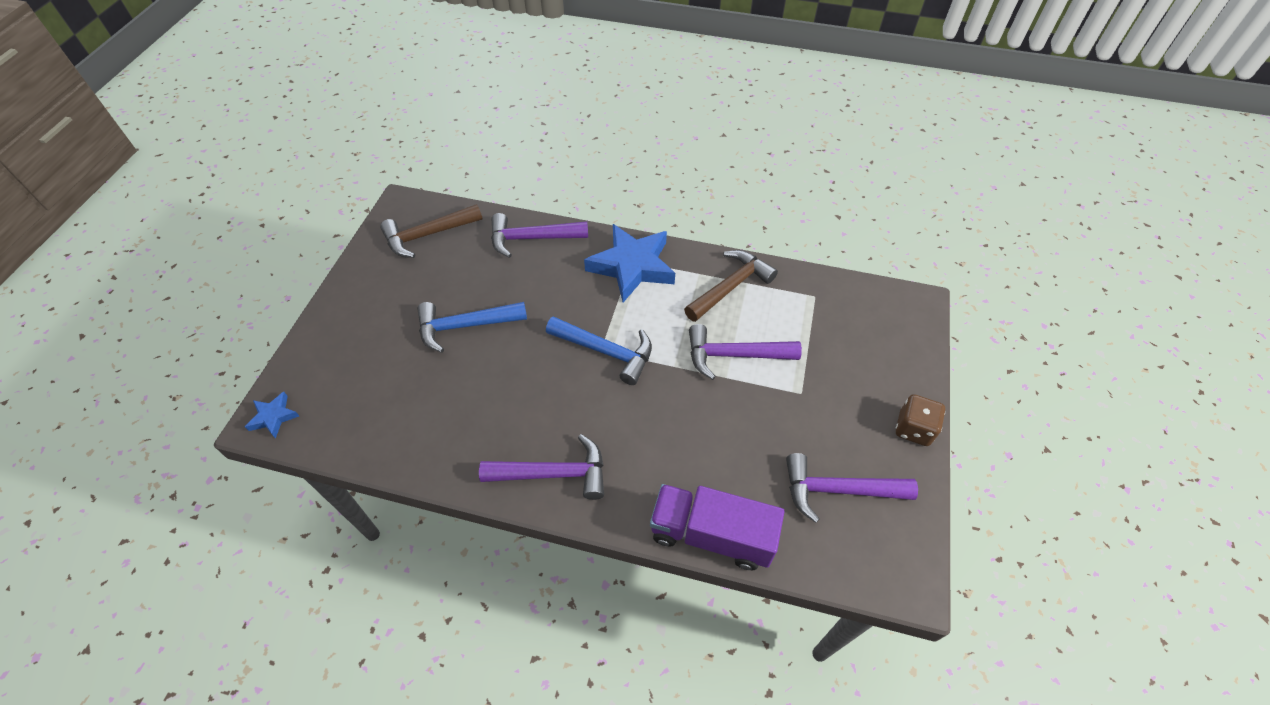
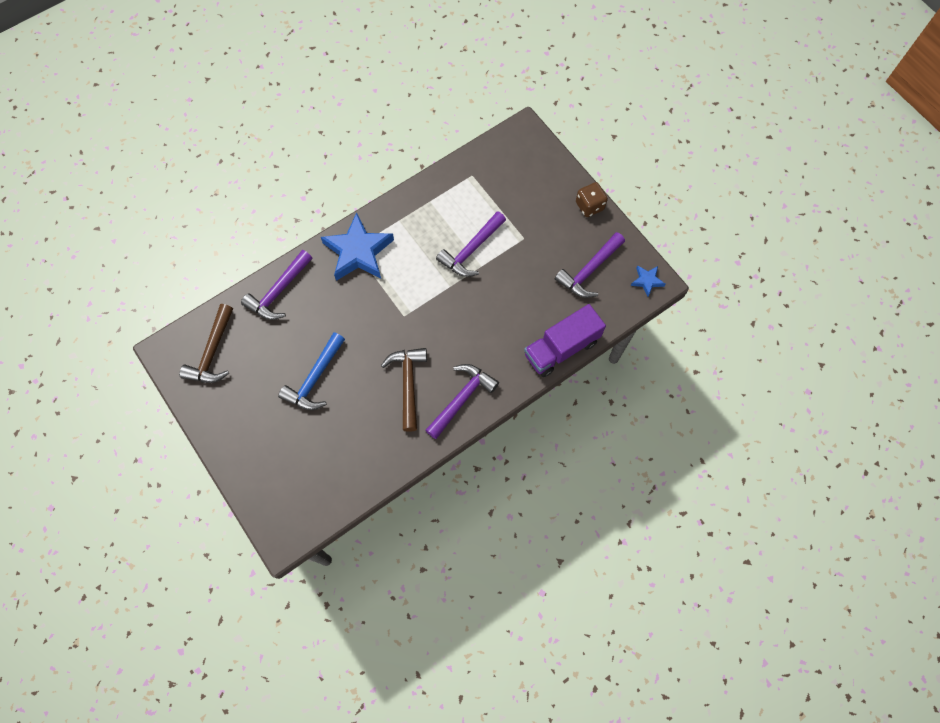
camera: 50 degrees left, 15 degrees up
blue star [245,392,299,438] -> blue star moved to [631,265,665,296]
blue hammer [546,316,652,385] -> none
brown hammer [684,250,778,322] -> brown hammer moved to [381,348,427,432]

